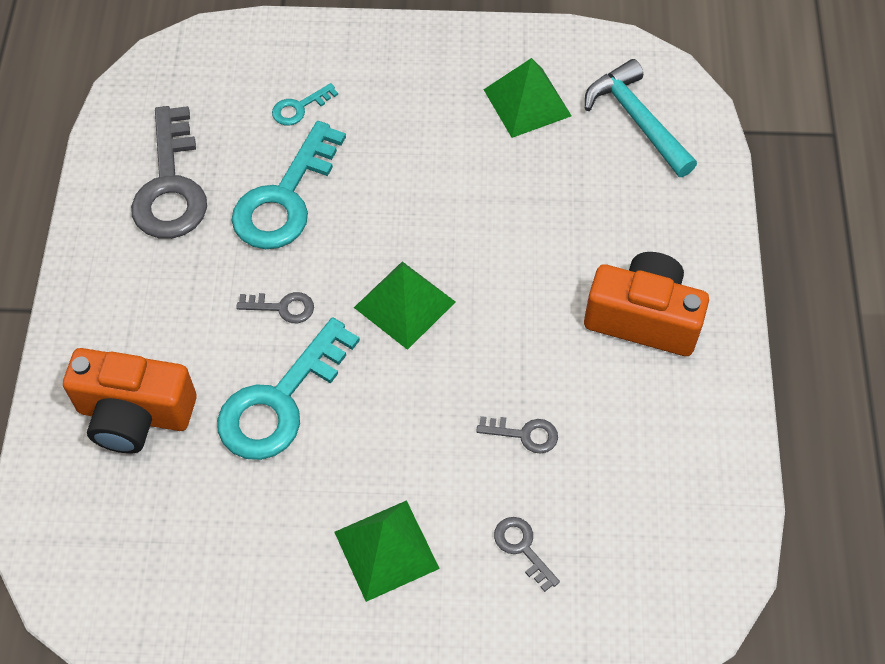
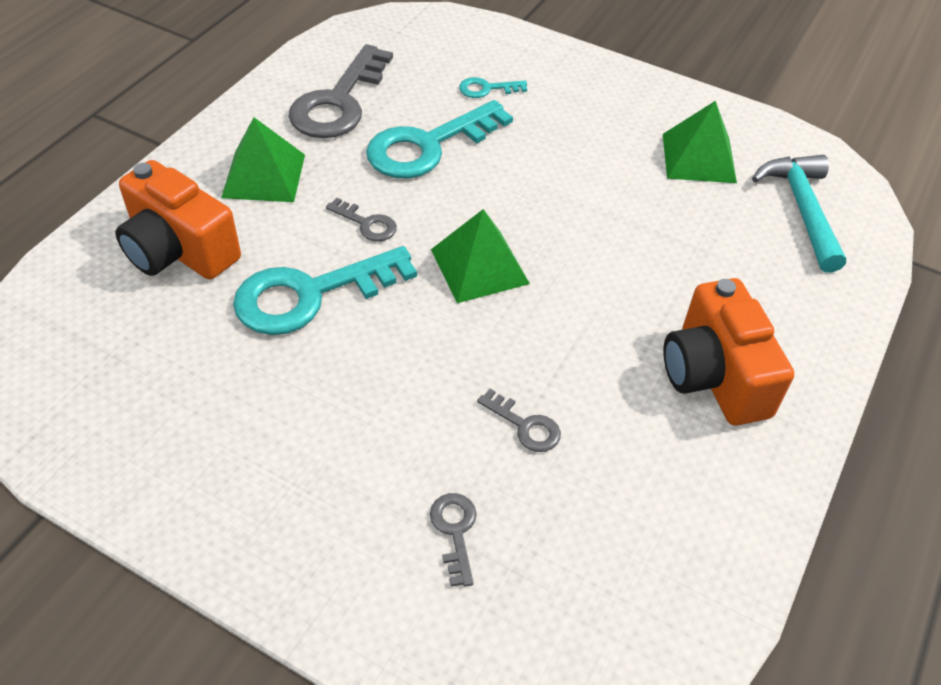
camera: 25 degrees right, 10 degrees down
green pyramid [334,500,440,602] -> green pyramid moved to [221,117,305,202]
orange camera [584,252,709,356] -> orange camera turned 150 degrees counterclockwise [663,278,794,426]

